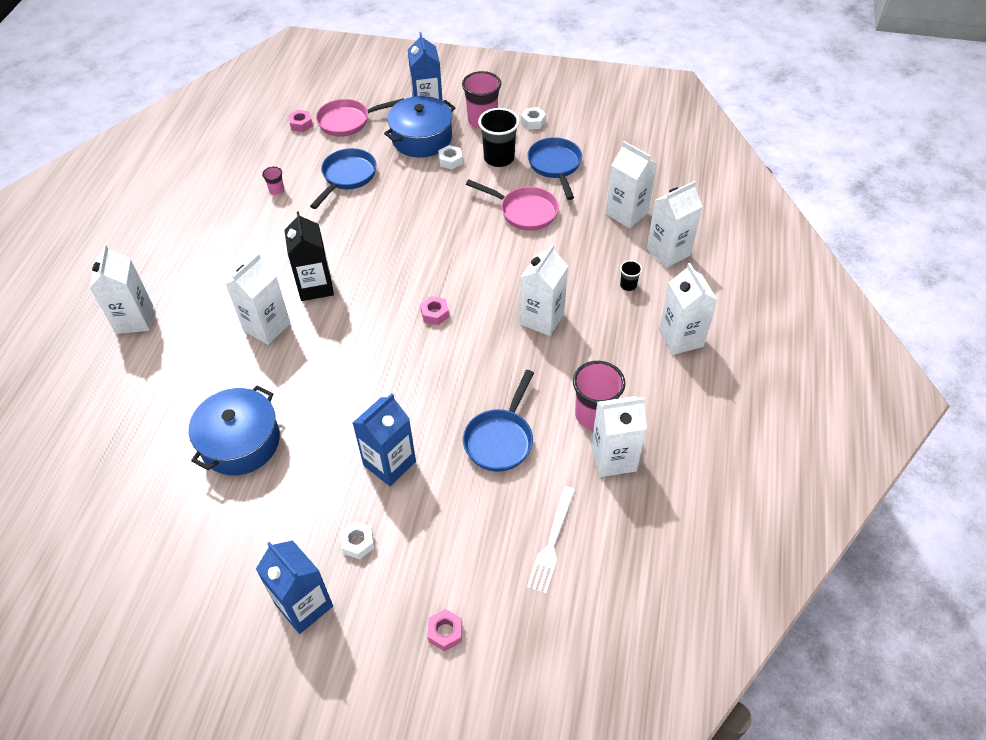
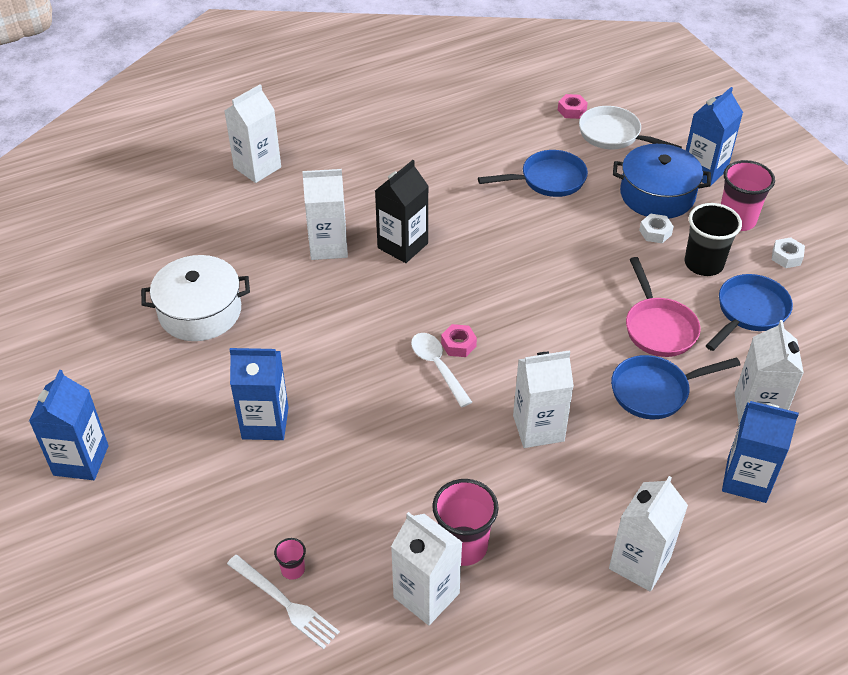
camera: 50 degrees right, 5 degrees down
blue pot [189,385,280,475] -> white pot [141,255,250,341]
pink cup [262,167,284,195] -> pink cup moved to [274,538,306,580]
pink pan [316,98,404,137] -> white pan [579,106,682,149]
white nut [340,521,374,559] -> none
pink nut [427,609,462,651] -> none
blue pan [463,370,534,472] -> blue pan moved to [611,355,741,419]
white fork [527,486,575,594] -> white fork turned 120 degrees counterclockwise [227,555,340,649]
black cup [620,260,642,291] -> none
white carton [646,181,703,268] -> blue carton [722,401,799,503]
none -> white spoon [411,333,472,407]

